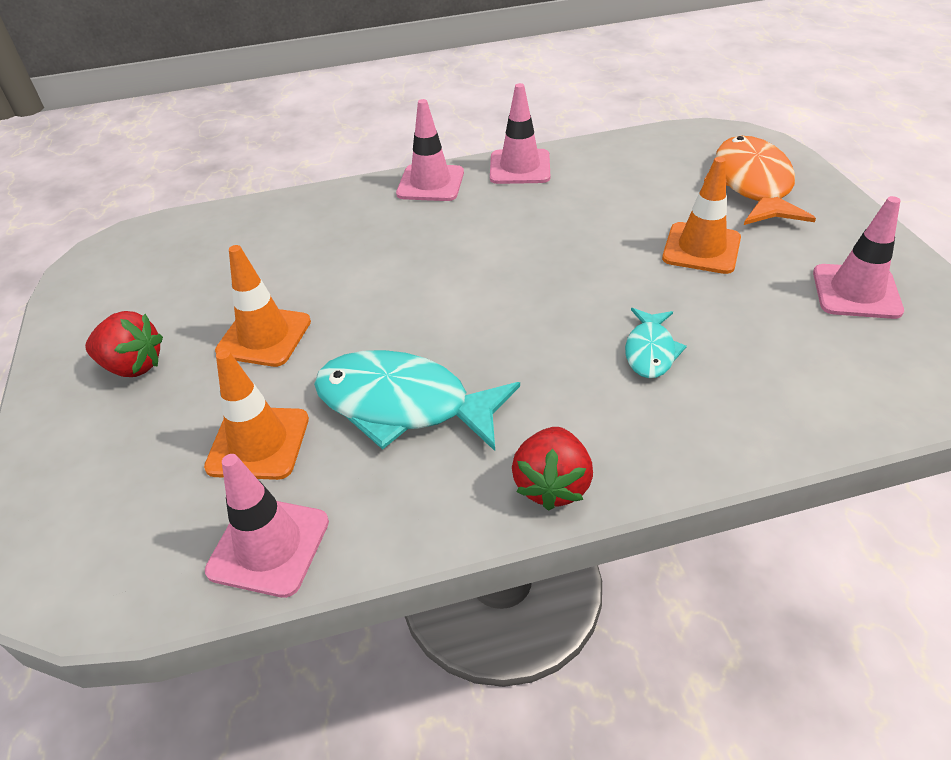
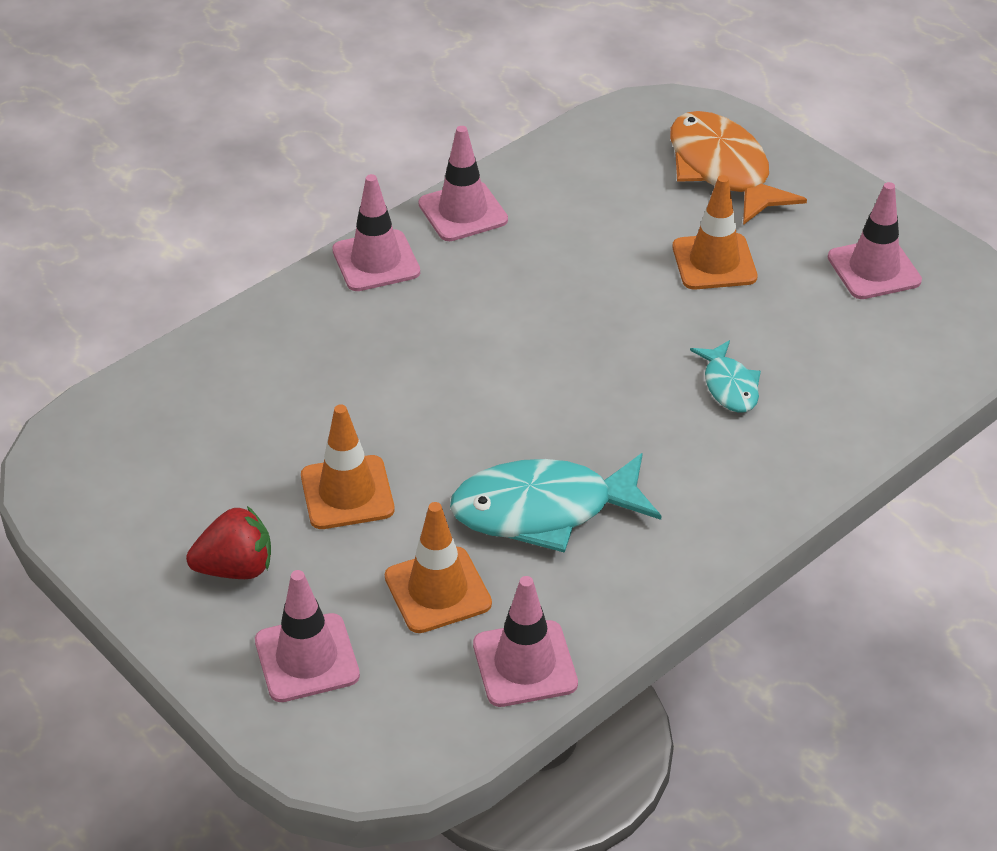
camera: 30 degrees left, 0 degrees up
red strawberry [512,427,593,511] -> none
none -> pink traffic cone [255,570,360,702]

